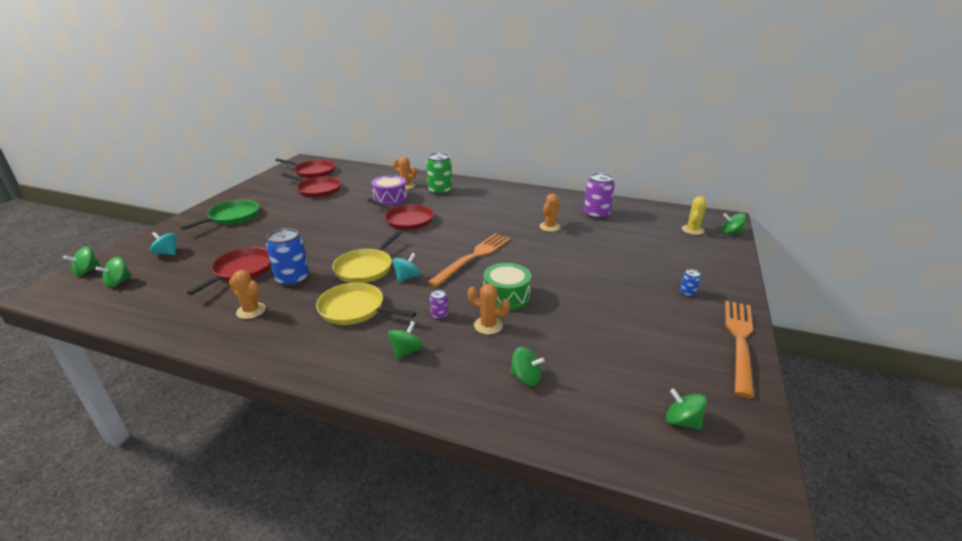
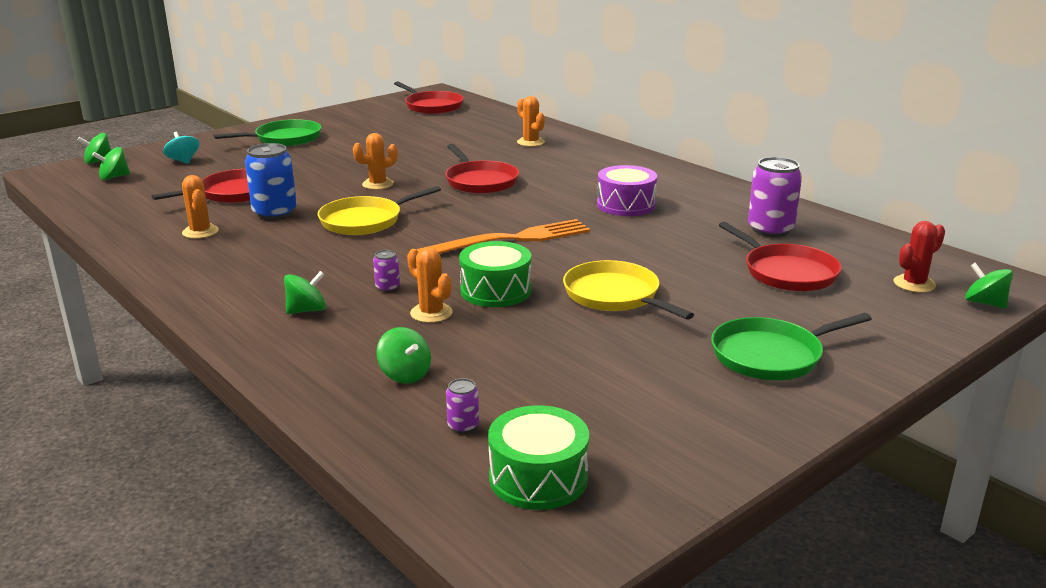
camera: 30 degrees right, 5 degrees down
red pan [281,173,341,198] -> red pan moved to [719,222,842,291]
yellow pan [316,283,416,325] -> yellow pan moved to [563,260,694,320]
purple drum [371,175,407,206] -> purple drum moved to [597,165,657,216]
turquoise spinning top [392,253,420,282] -> none
green can [426,153,452,195] -> none
orange cactus [540,193,561,232] -> orange cactus moved to [353,133,398,190]
green spinning top [666,388,707,430] -> green drum [488,405,589,510]
blue can [680,269,701,297] -> green pan [711,313,872,380]
yellow cactus [682,196,707,235] -> red cactus [894,221,945,293]
orange fork [725,301,754,399] -> none
none -> purple can [446,378,479,433]

